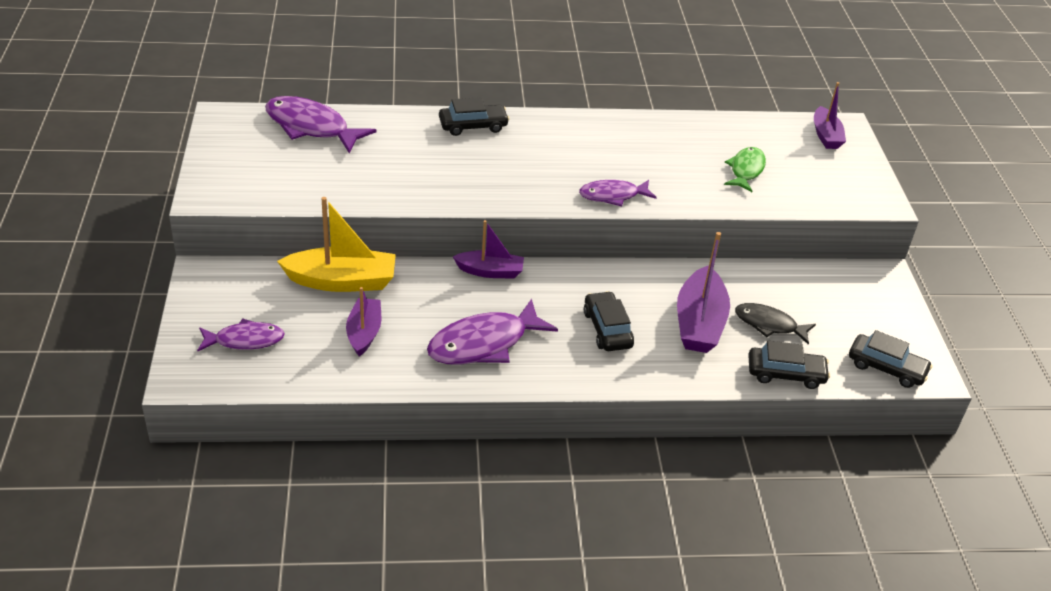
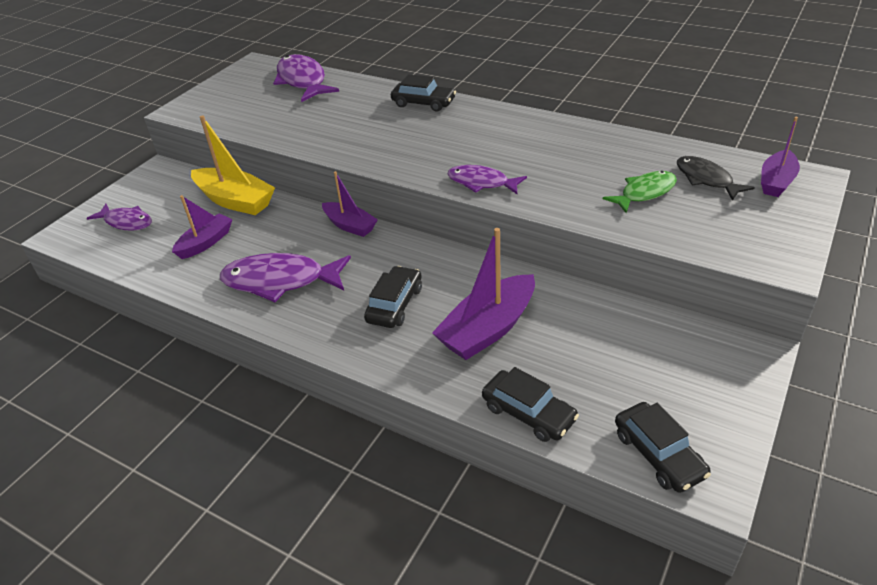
camera: 40 degrees right, 0 degrees up
black fish [735,303,816,345] -> black fish moved to [677,156,755,201]

